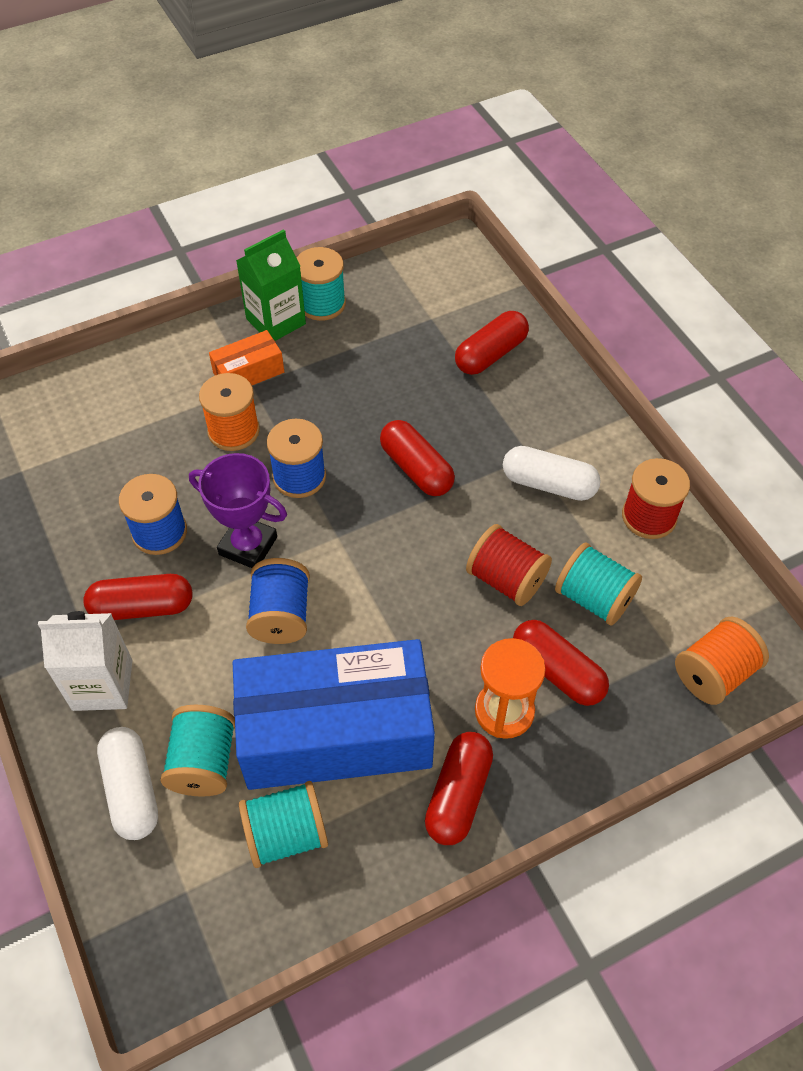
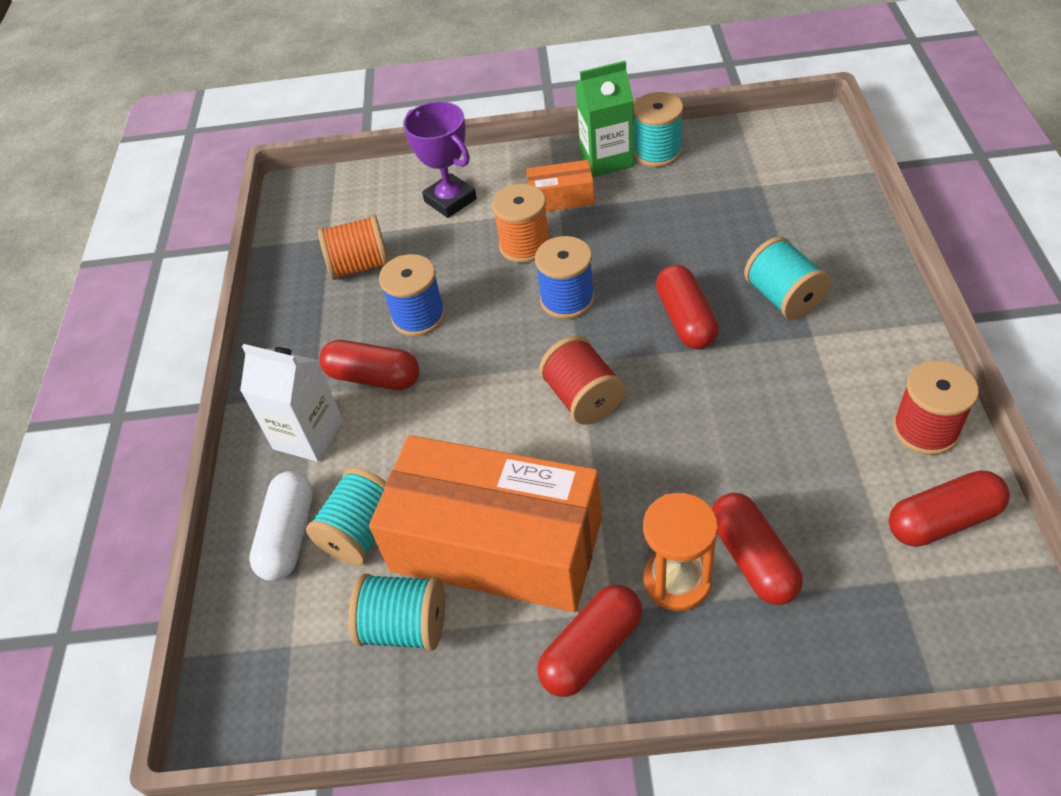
camera: 30 degrees right, 5 degrees down
purple trophy [189,453,287,568] -> purple trophy moved to [403,101,477,218]
blue box [233,639,435,790] -> orange box [369,435,602,612]
blue spool [246,558,310,644] -> none
red capsule [455,311,529,375] -> red capsule moved to [889,470,1010,547]
red spool [466,524,552,606] -> red spool moved to [539,336,625,425]
white capsule [503,446,601,501] -> none
turquoise spool [555,542,642,626] -> turquoise spool moved to [744,237,831,320]
orange spool [675,616,769,705] -> orange spool moved to [318,215,389,280]

